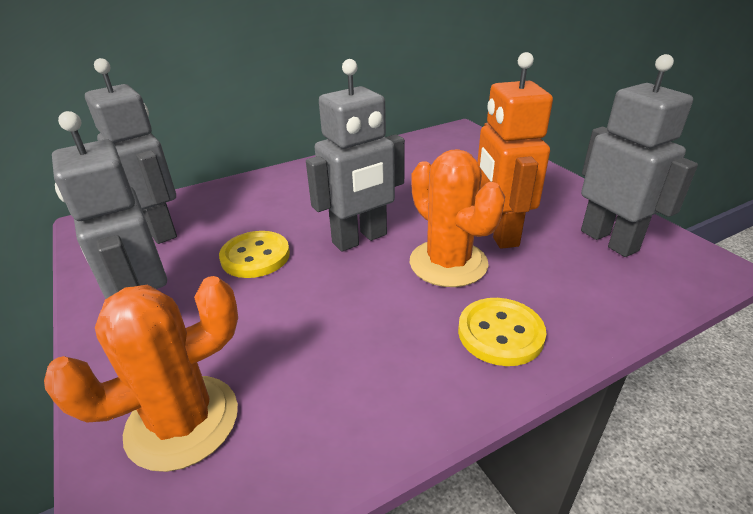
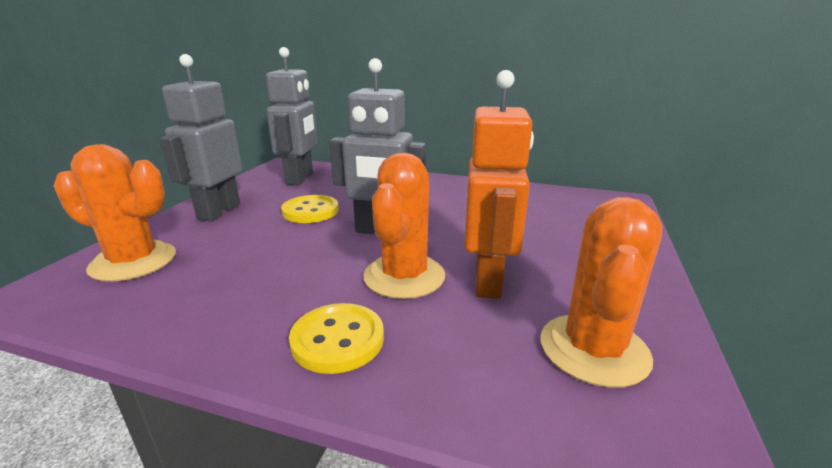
camera: 45 degrees right, 10 degrees down
orange robot [477,52,553,249] -> orange robot turned 150 degrees clockwise [464,70,534,299]
grey robot [581,54,698,257] -> orange cactus [541,197,662,388]

